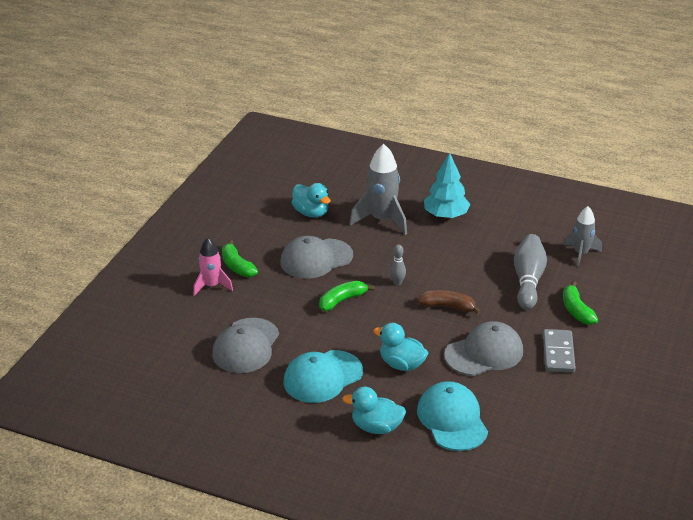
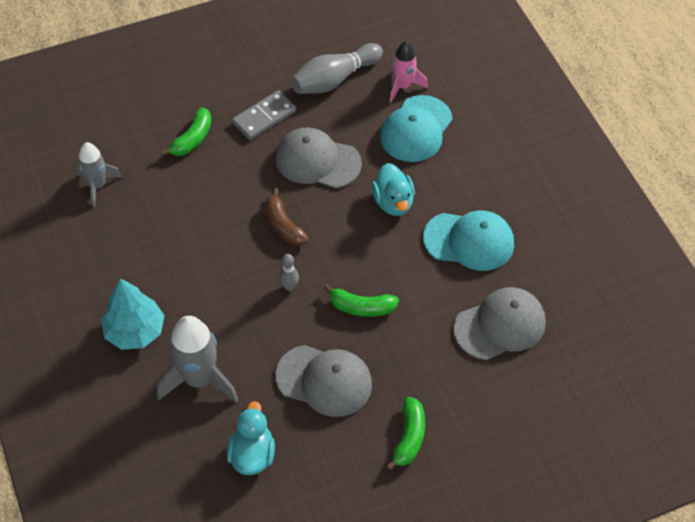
camera: 135 degrees left, 20 degrees up
pink rocket [193,238,233,296] -> pink rocket moved to [389,41,428,102]
turquoise duck [342,387,406,434] -> none
grey bowling pin [514,234,547,310] -> grey bowling pin moved to [291,43,383,94]

